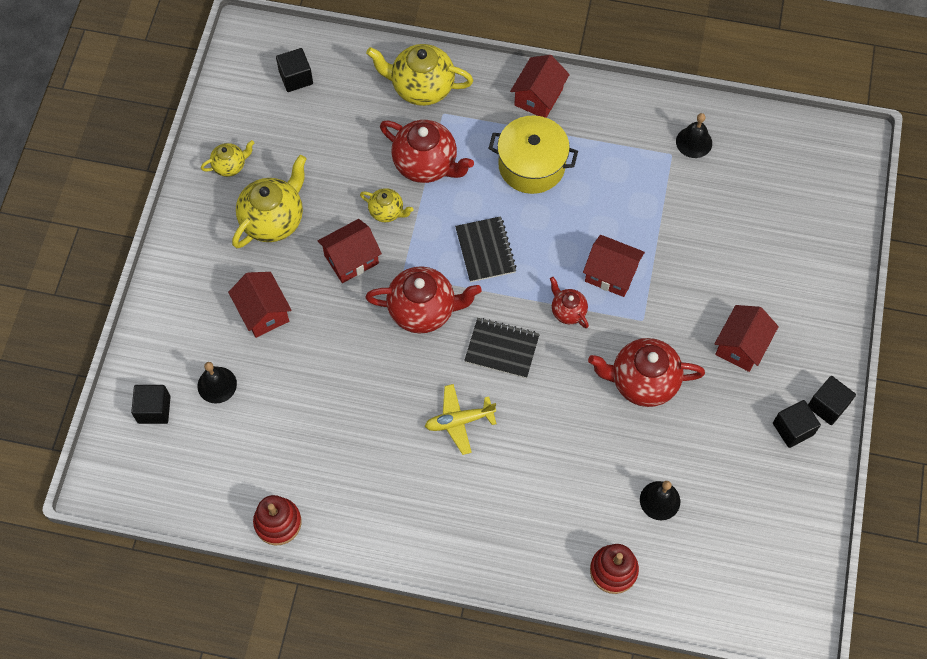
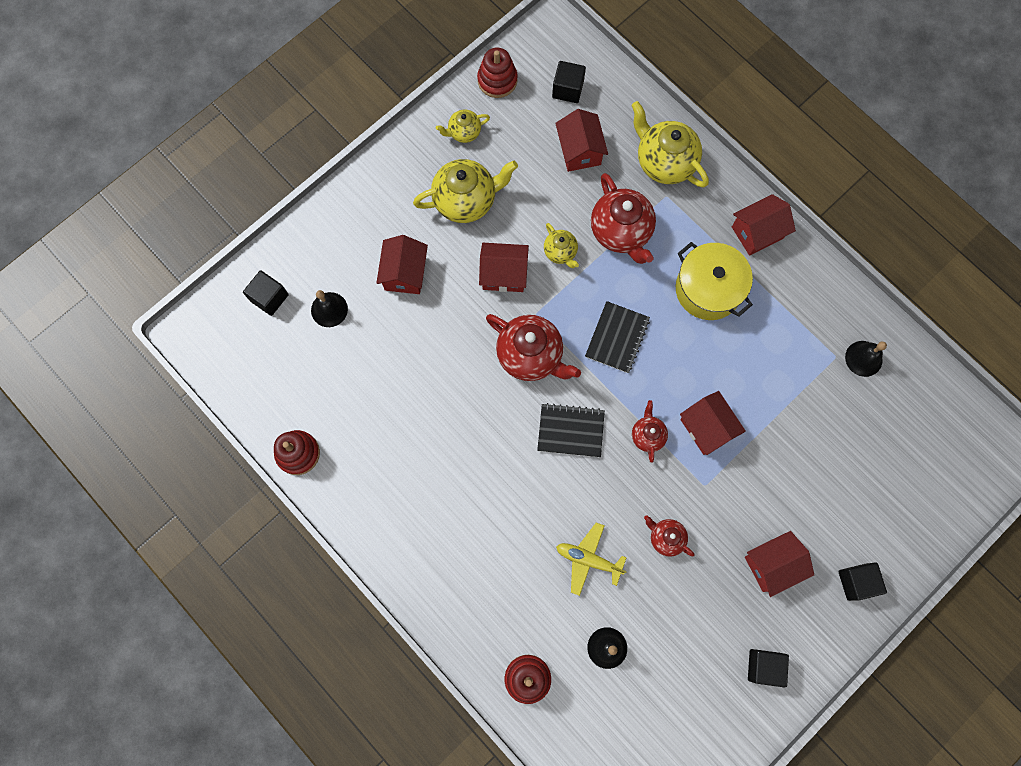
camera: 35 degrees right, 10 degrees up
yellow teapot [201,140,254,177] -> yellow teapot turned 150 degrees clockwise [436,110,490,143]
yellow plane [425,384,497,455] -> yellow plane moved to [556,522,627,596]
black notebook [464,318,540,378] -> black notebook turned 45 degrees counterclockwise [537,403,605,457]
red teapot [588,338,705,407] -> red teapot [644,515,694,557], size x0.53
black cube [808,376,856,425] -> black cube moved to [838,562,887,601]
none -> red stacking toy [477,47,518,98]
none -> red house [555,109,608,172]

